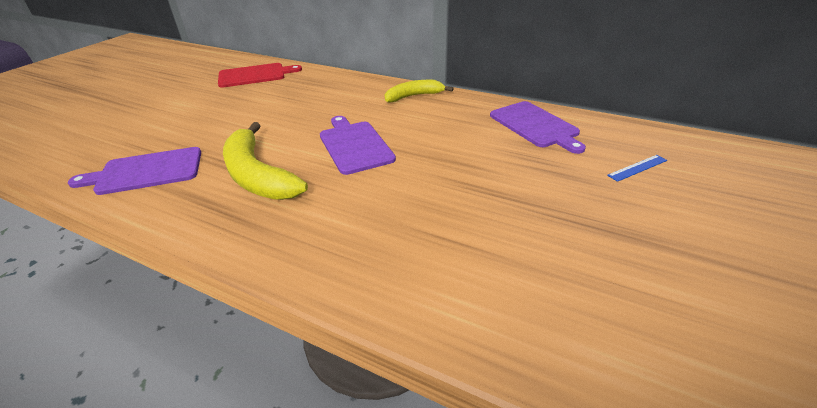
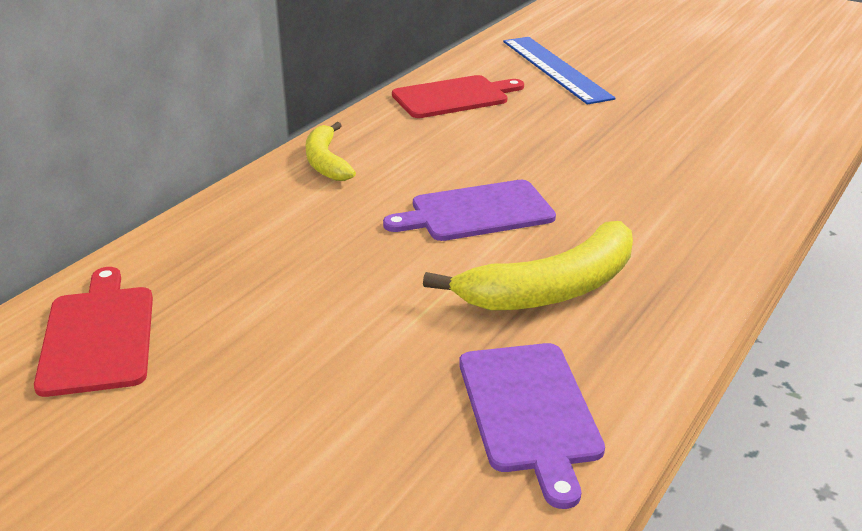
camera: 85 degrees left, 5 degrees down
purple cutting board [490,101,586,154] -> red cutting board [392,75,524,118]
blue ruler [607,155,667,182] -> blue ruler [503,37,616,105], size x2.41

